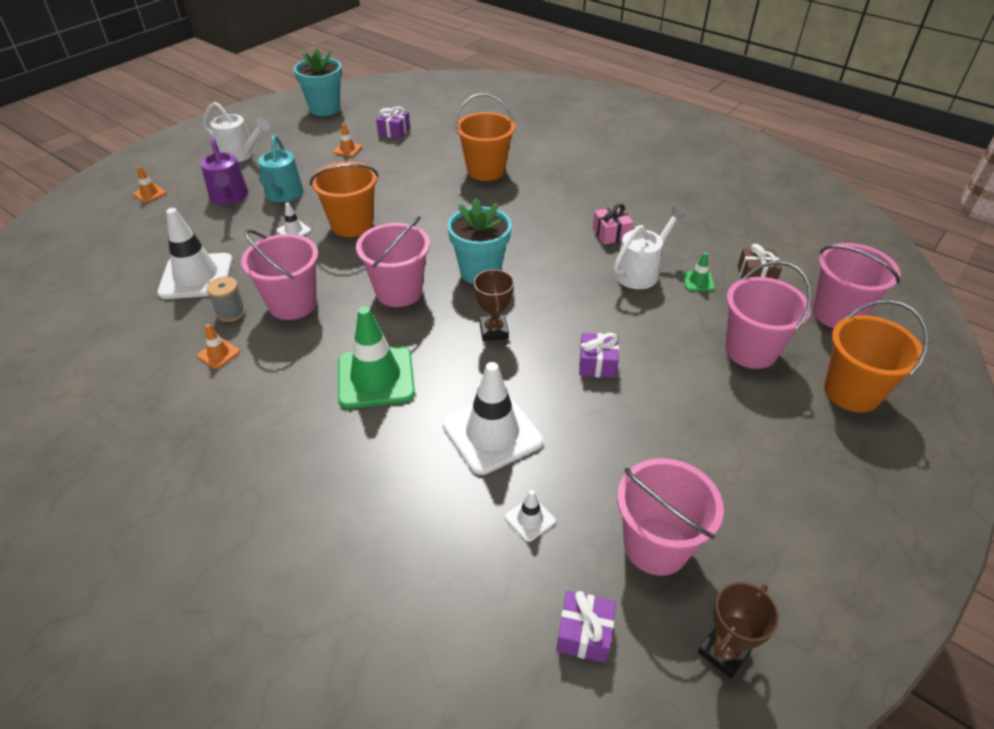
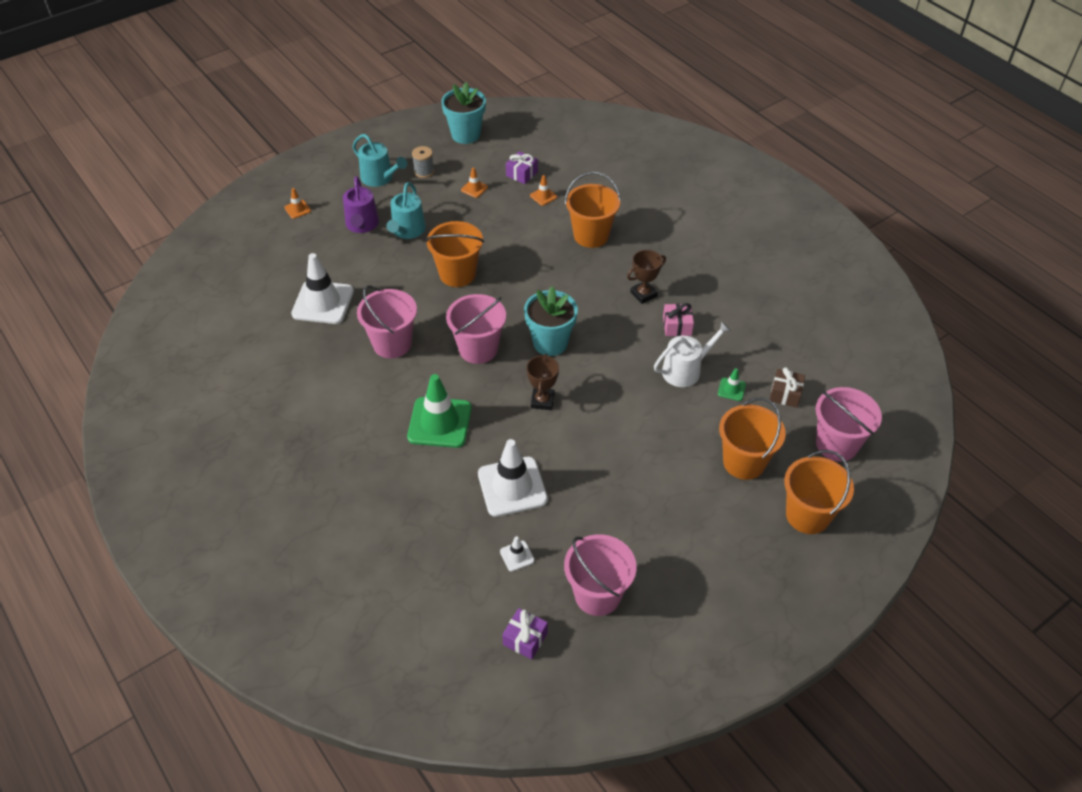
camera: 15 degrees right, 5 degrees up
orange traffic cone [197,324,240,369] -> orange traffic cone moved to [530,175,557,206]
white watering can [203,102,270,162] -> turquoise watering can [352,134,407,187]
grey spool [206,276,246,322] -> grey spool moved to [412,146,434,178]
white traffic cone [277,202,311,236] -> none
purple gift [579,333,619,378] -> none
brown trophy [698,582,779,679] -> brown trophy moved to [627,250,666,304]
pink bucket [725,261,812,369] -> orange bucket [719,397,786,480]

